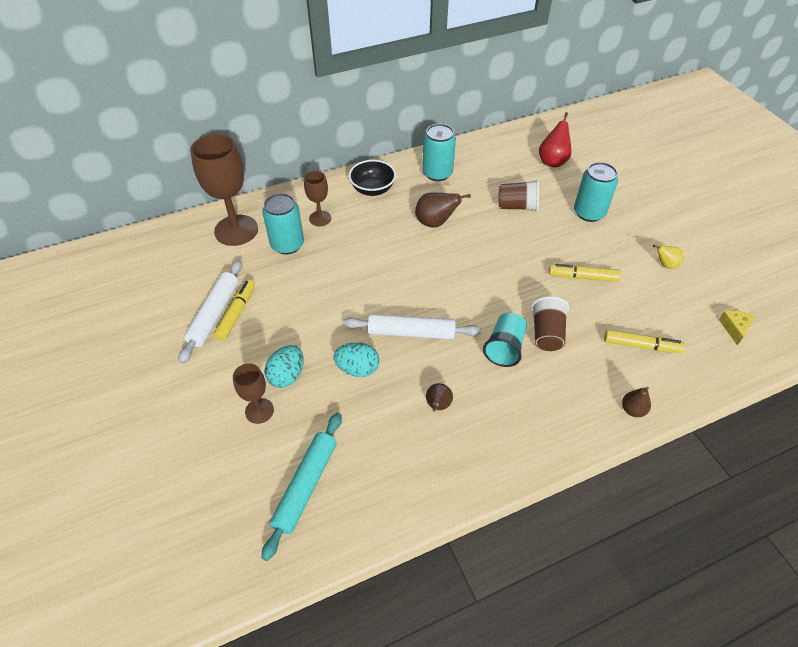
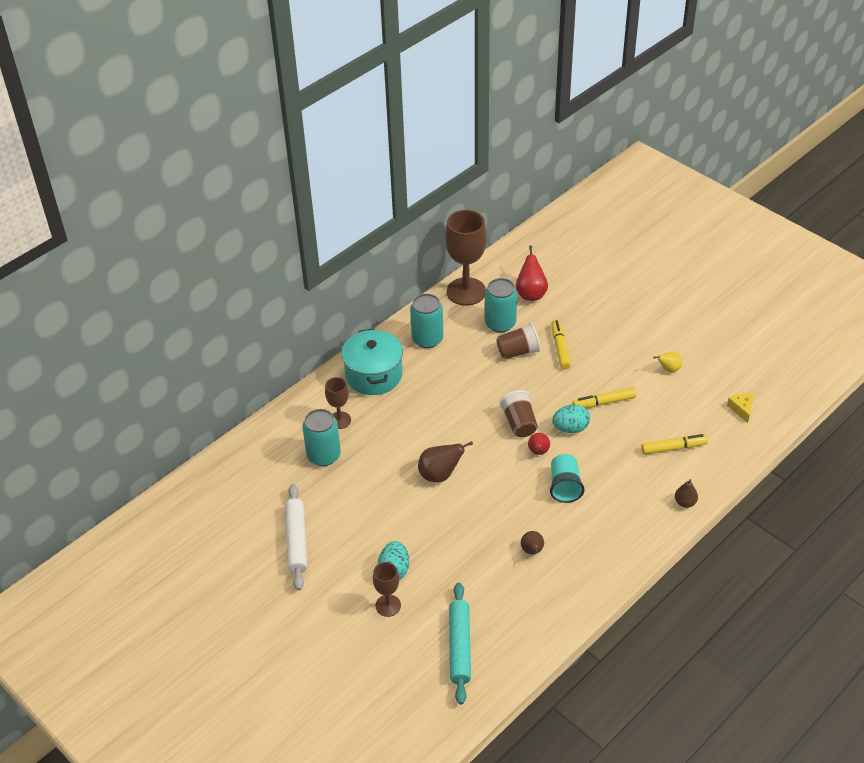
camera: 20 degrees left, 5 degrees down
brown goblet [190,134,258,246] -> brown goblet moved to [445,210,487,306]
yellow marker [214,280,255,341] -> yellow marker moved to [551,320,571,370]
turquoise egg [334,342,379,377] -> turquoise egg moved to [552,404,590,433]
white rolling pin [343,314,481,339] -> none
black bowl [349,160,396,196] -> turquoise pot [342,328,403,395]
brown pear [415,193,471,228] -> brown pear moved to [418,441,473,482]
brown cup [531,296,569,351] -> brown cup moved to [499,390,538,437]
turquoise can [574,162,618,222] -> turquoise can moved to [485,278,517,333]
none -> red pear [528,433,550,455]

